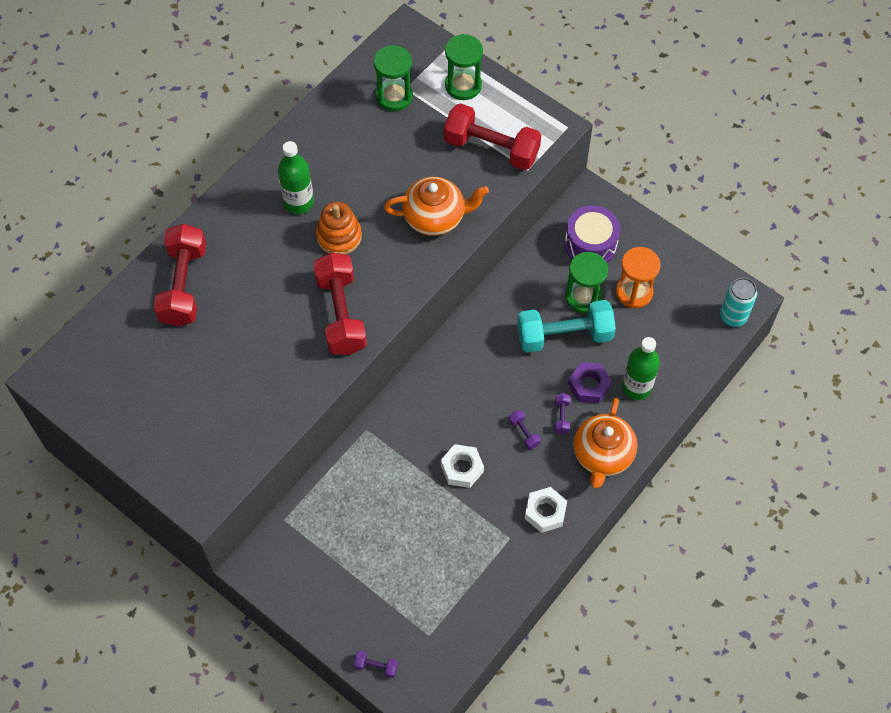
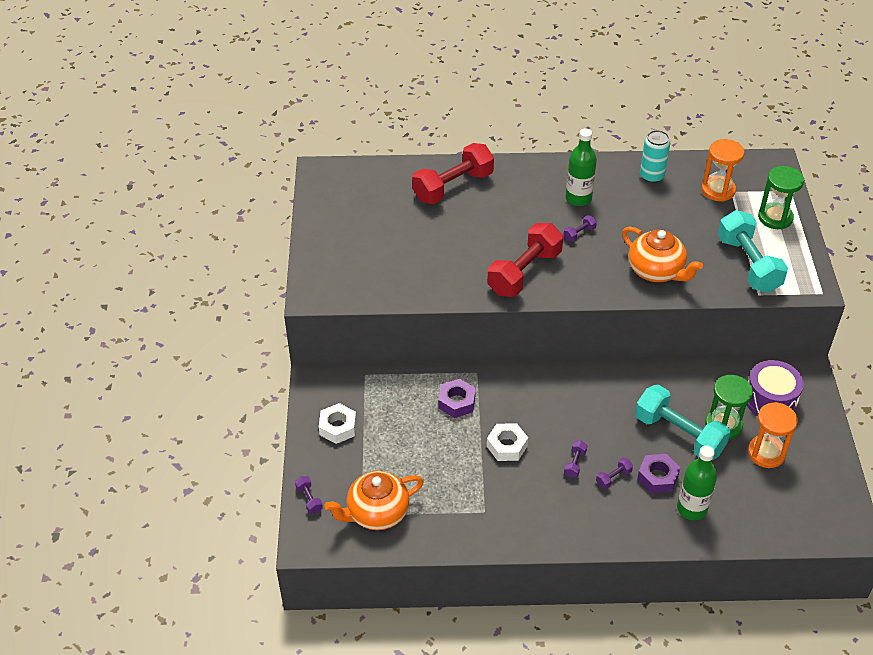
camera: 50 degrees right, 15 degrees down
orange stacking toy [316,201,362,254] -> purple dumbbell [563,215,597,242]
green hourglass [374,45,413,111] -> orange hourglass [701,139,745,202]
red dumbbell [444,103,541,170] -> turquoise dumbbell [718,210,788,293]
white nut [525,487,567,533] -> white nut moved to [319,403,356,444]
orange teapot [573,398,637,488] -> orange teapot moved to [324,471,424,530]
turquoise can [720,278,757,327] -> turquoise can moved to [640,130,670,183]
none -> purple nut [439,379,476,418]

